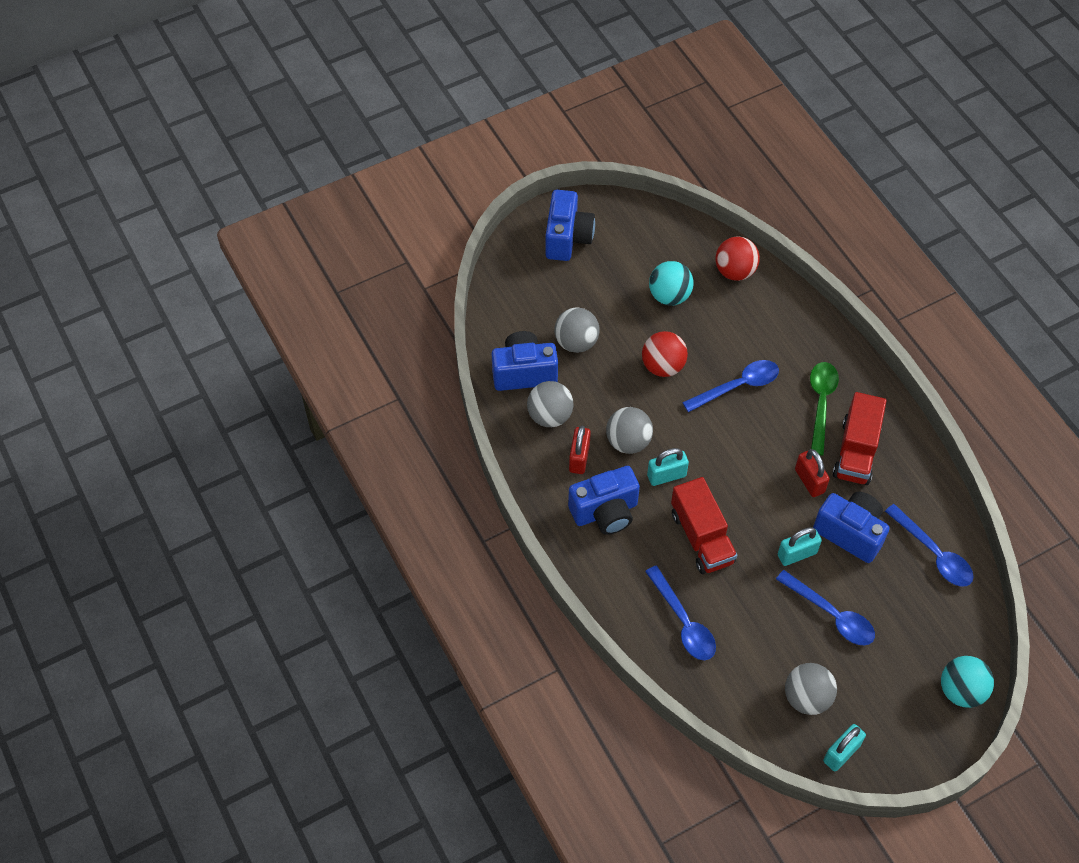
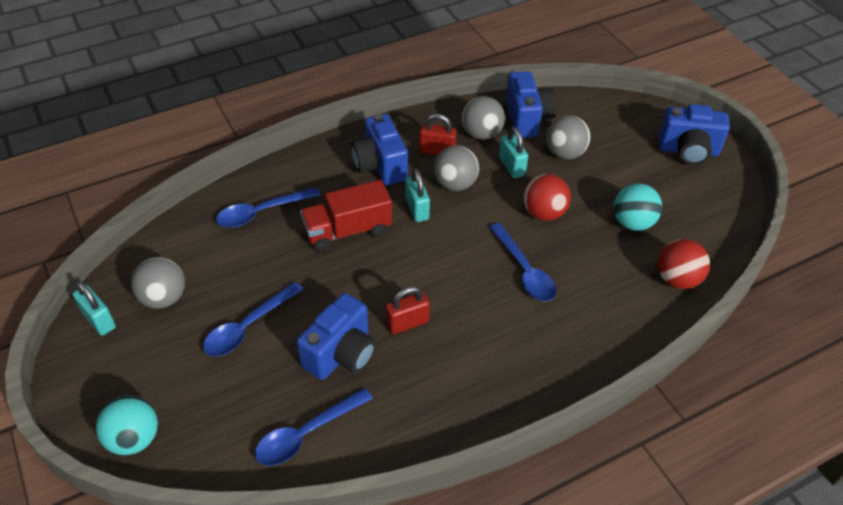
camera: 90 degrees right, 10 degrees down
turquoise padlock [778,527,822,566] -> turquoise padlock moved to [499,127,528,178]
green spoon [810,362,839,456] -> none
red truck [833,392,887,485] -> none

